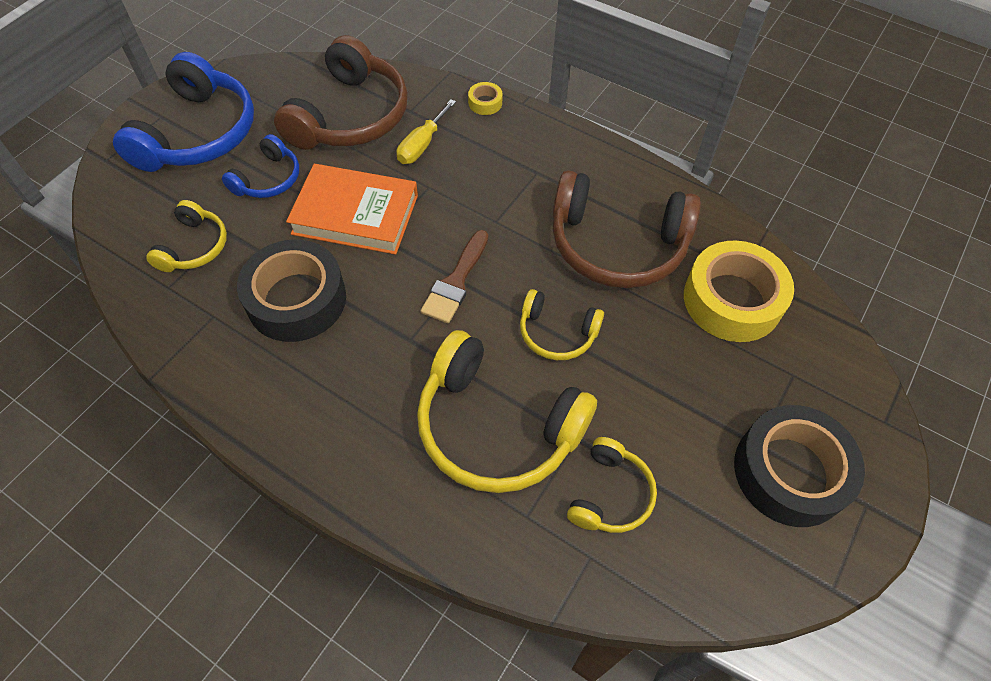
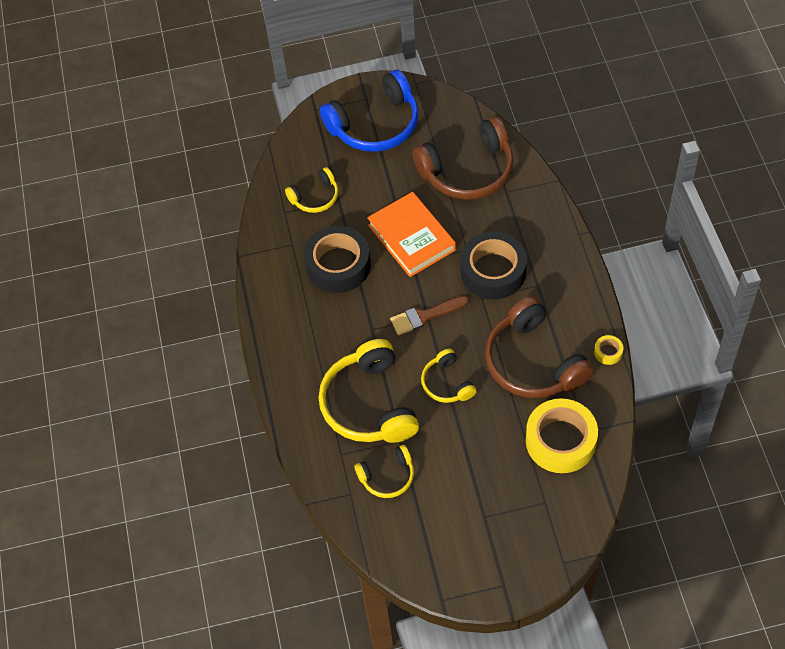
camera: 50 degrees right, 0 degrees up
blue headphones [222,134,299,198] -> none
yellow screwdriver [397,99,456,164] -> none
yellow tape [468,82,503,115] -> yellow tape moved to [594,335,624,365]
black tape [734,405,865,527] -> black tape moved to [460,232,527,300]

